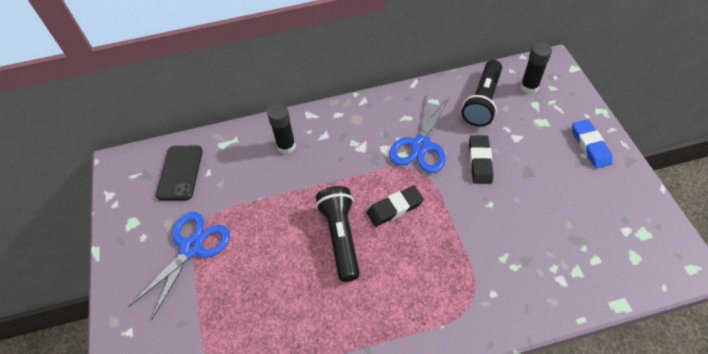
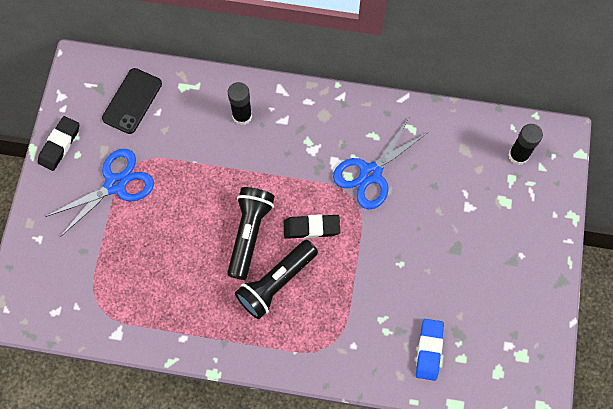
camera: 20 degrees right, 15 degrees up
black flashlight [462,60,502,127] -> black flashlight moved to [235,240,318,319]
black eraser [469,135,493,184] -> black eraser moved to [38,116,79,171]
blue eraser [572,119,613,168] -> blue eraser moved to [416,319,444,381]

